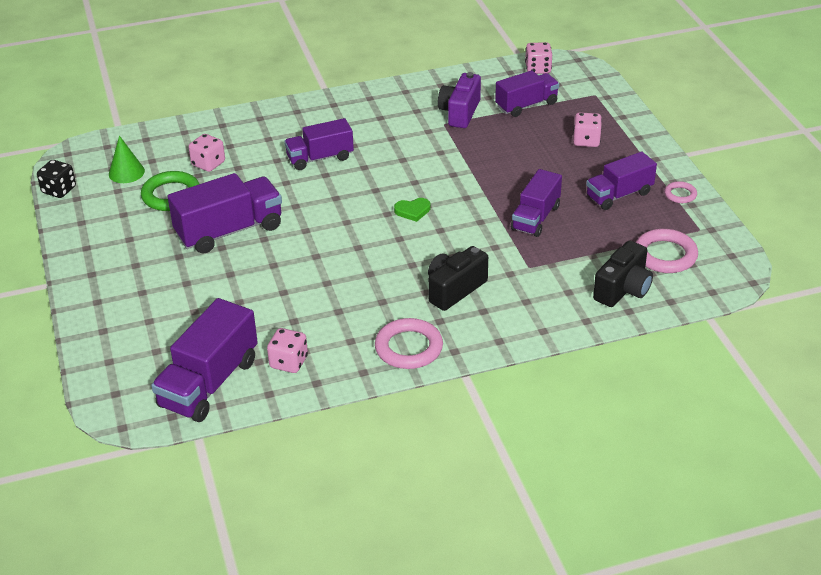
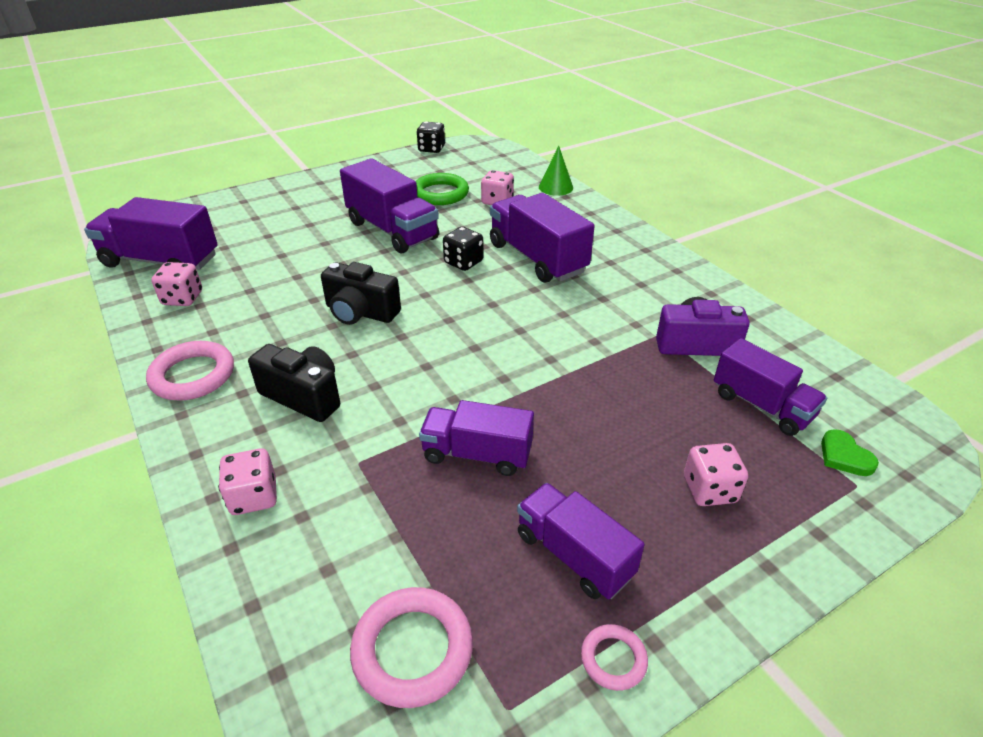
camera: 75 degrees right, 0 degrees up
green cone [109,136,145,183] -> green cone moved to [539,146,573,196]
purple truck [284,118,354,170] -> purple truck [490,193,595,283], size x1.51
green heart [394,198,430,222] -> green heart moved to [821,429,879,476]
pink dice [525,42,552,74] -> pink dice moved to [218,448,277,515]
black camera [593,240,653,307] -> black camera moved to [321,262,401,325]
none -> black dice [443,227,483,271]

